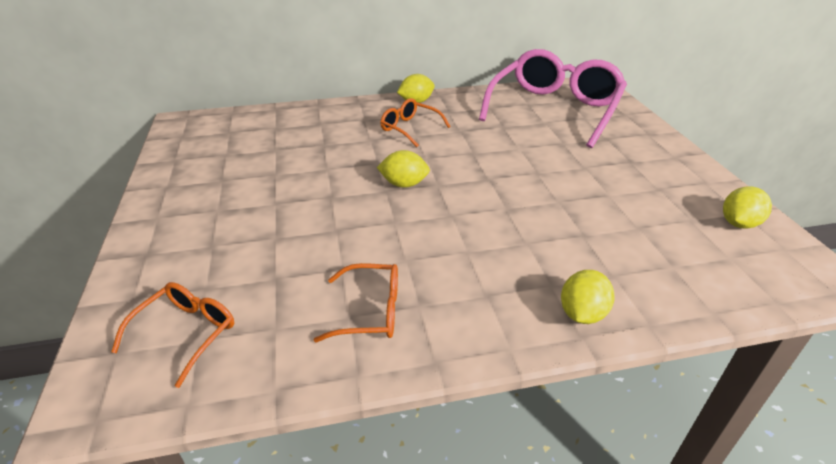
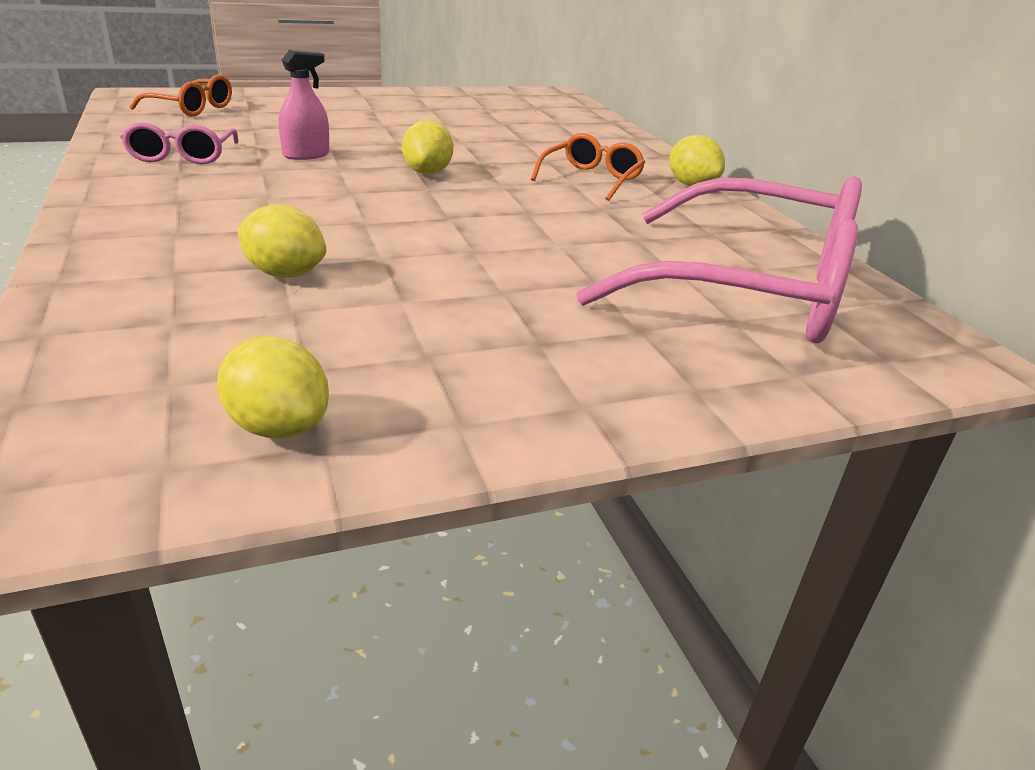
camera: 80 degrees right, 5 degrees down
orange glasses [314,263,398,342] -> pink glasses [121,122,239,164]
yellow lemon [561,270,614,324] -> yellow lemon moved to [237,204,326,277]
none -> pink spray bottle [279,50,329,160]

